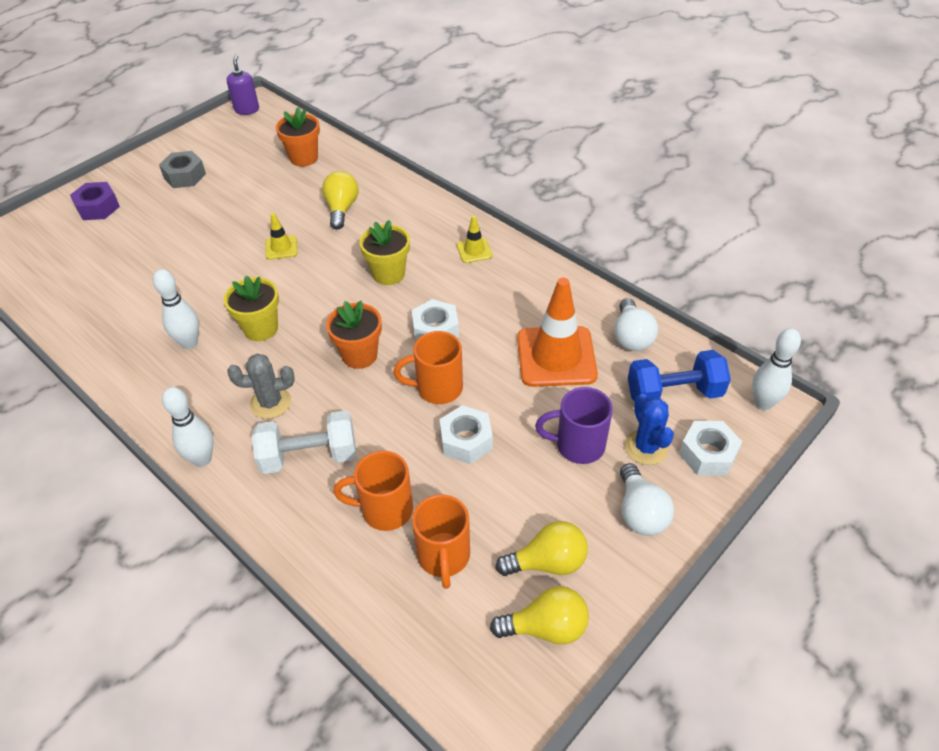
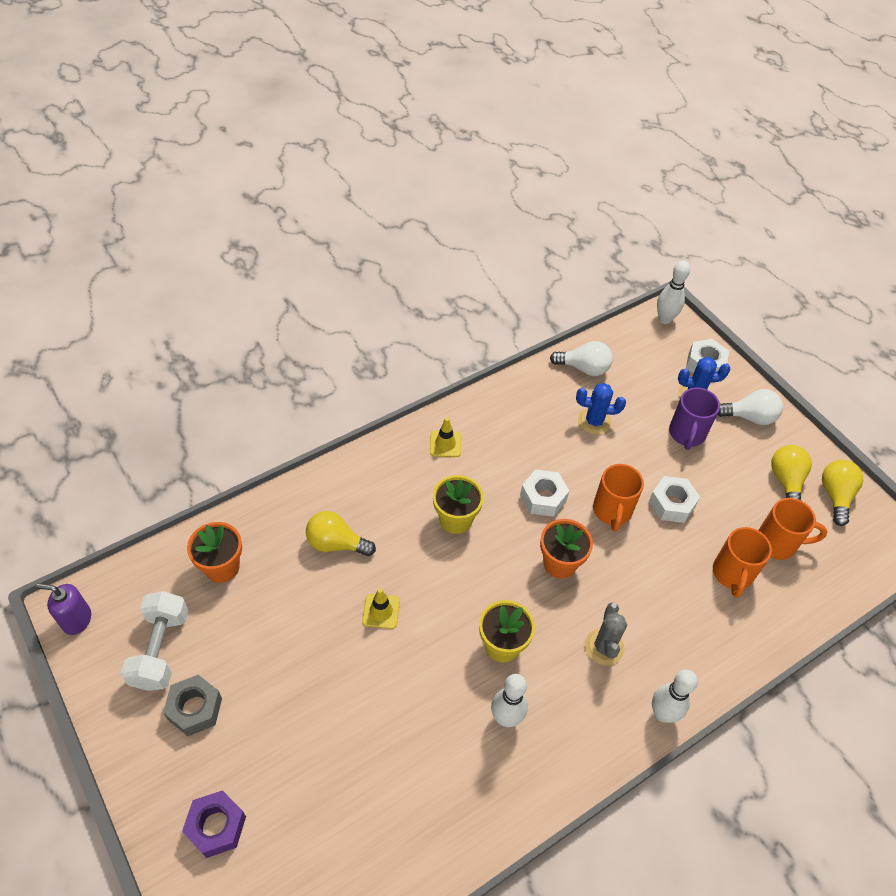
camera: 80 degrees left, 5 degrees up
white dumbbell [252,410,356,474] -> white dumbbell moved to [121,591,189,691]
orange traffic cone [517,278,598,387] -> blue cactus [576,383,626,435]
blue dumbbell [628,350,731,402] -> none

